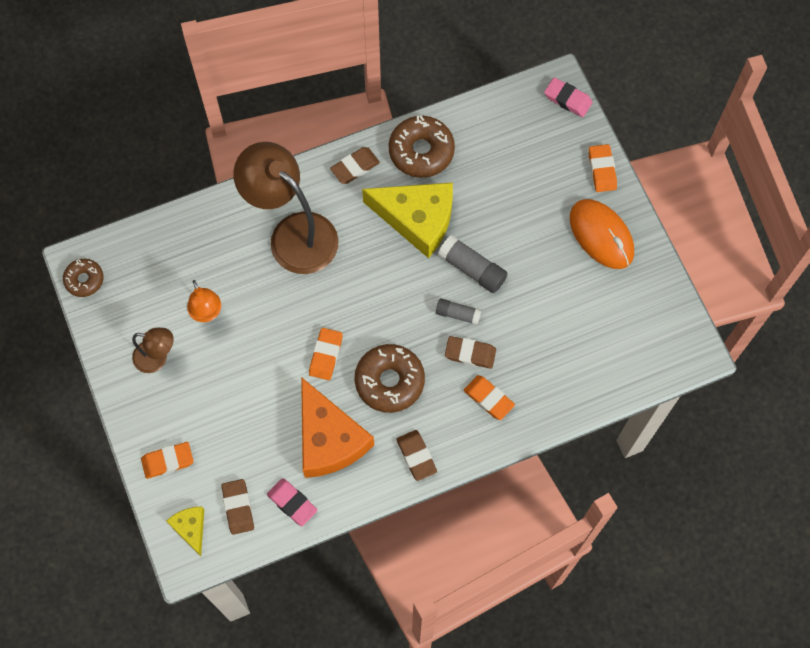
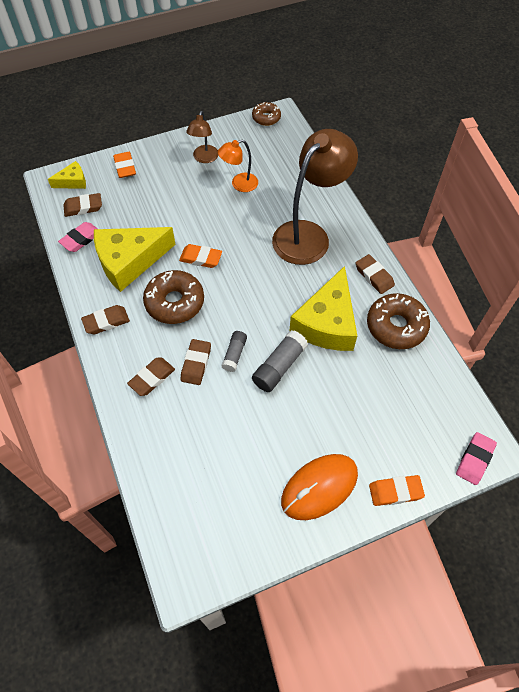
camera: 90 degrees right, 10 degrees down
orange cheese [301,377,374,478] -> yellow cheese [94,227,176,292]
orange eraser [464,375,515,420] -> brown eraser [127,357,175,396]

